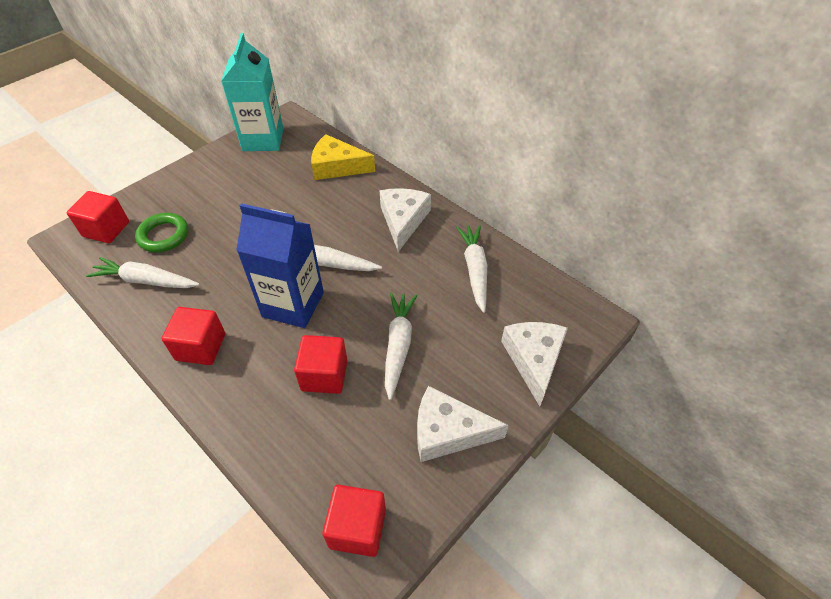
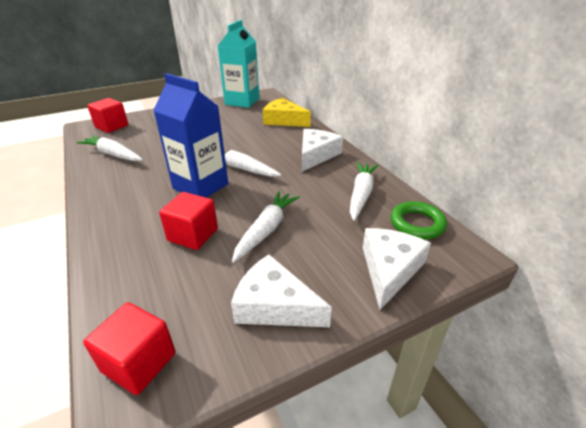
camera: 20 degrees right, 15 degrees down
green ring [135,213,188,252] -> green ring moved to [391,201,447,239]
red cube [161,307,225,365] -> none

